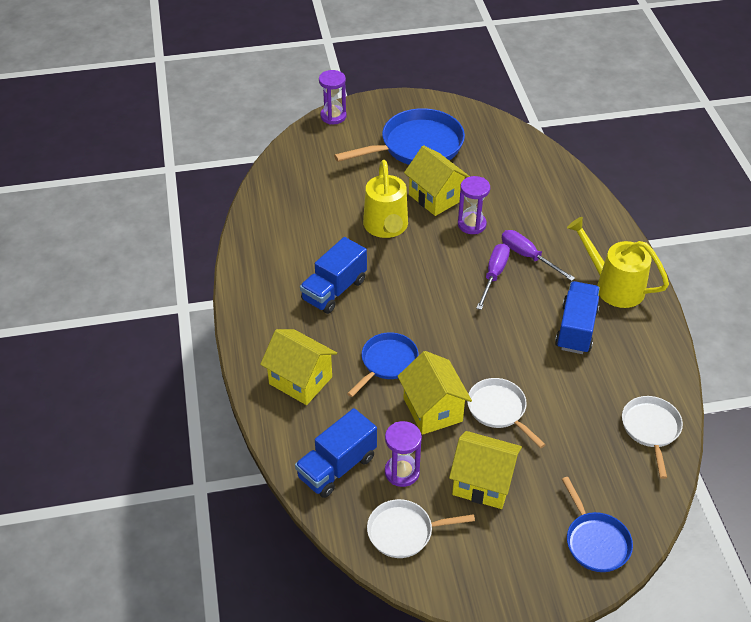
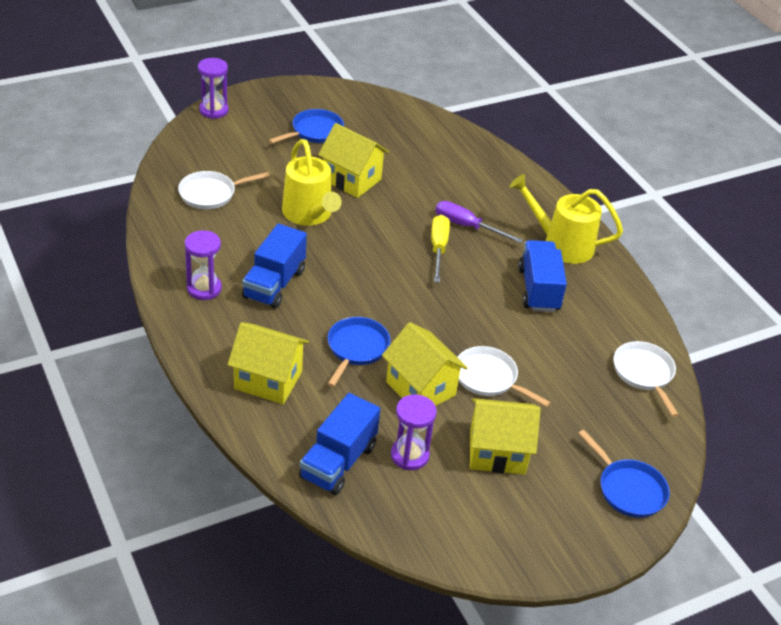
camera: 20 degrees left, 5 degrees down
blue pan [334,108,465,165] -> blue pan [269,109,344,144], size x0.58
white pan [367,499,475,558] -> white pan moved to [178,171,270,209]
purple hourglass [458,176,490,234] -> purple hourglass moved to [185,230,222,300]
purple screwdriver [476,243,510,310] -> yellow screwdriver [431,215,450,282]

